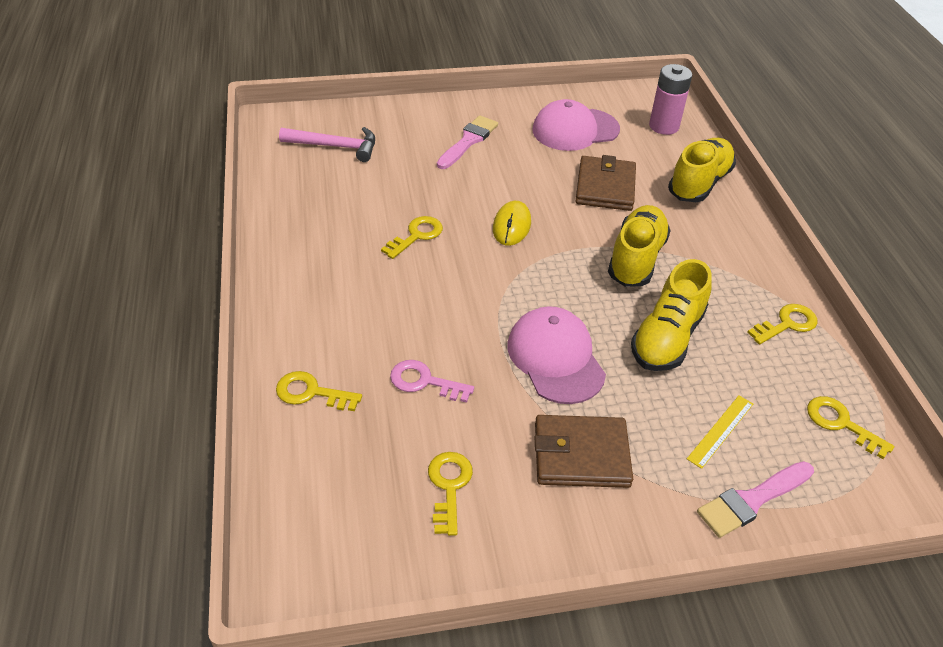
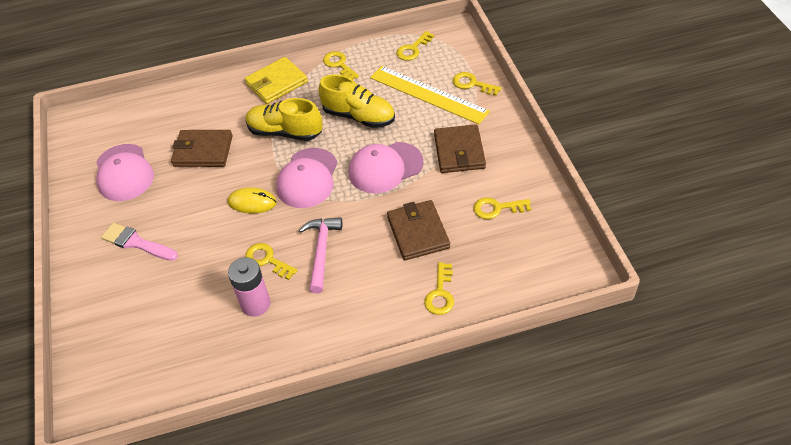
camera: 90 degrees left, 5 degrees up
pink hammer [279,127,375,162] -> pink hammer moved to [299,217,342,293]
pink key [390,360,474,403] -> brown wallet [387,200,450,261]
pink battery [649,64,692,135] -> pink battery moved to [228,257,270,317]
yellow shoe [668,138,736,202] -> none
yellow ruler [687,395,753,469] -> yellow ruler [370,66,490,124], size x2.14
pink brush [697,461,814,538] -> yellow key [452,72,502,96]
none -> yellow wallet [245,57,308,104]
none -> pink cap [276,148,338,208]

